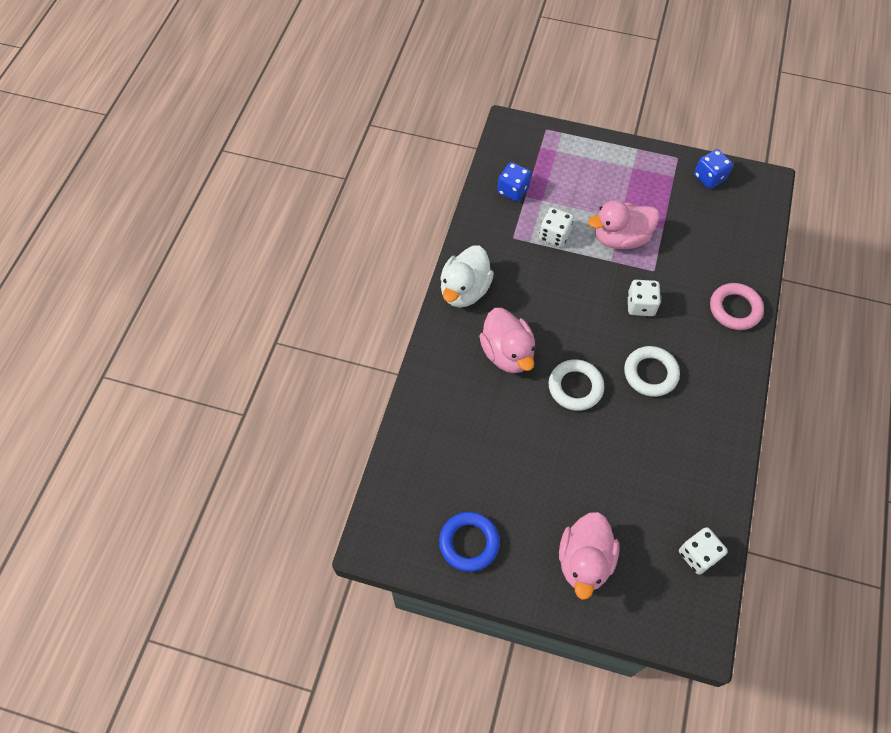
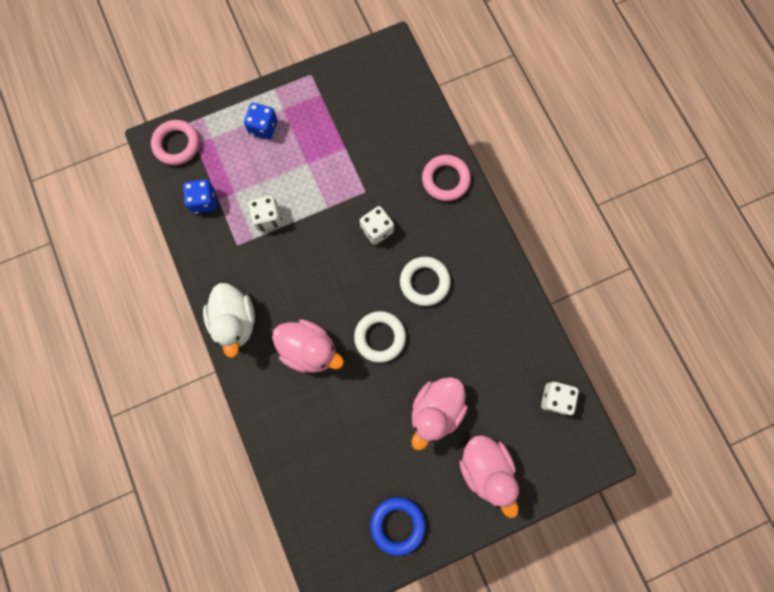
camera: 40 degrees left, 15 degrees up
pink duck [588,200,659,249] -> pink duck moved to [411,377,468,450]
blue dice [694,149,733,189] -> blue dice moved to [244,103,278,140]
none -> pink ring [151,120,200,165]

